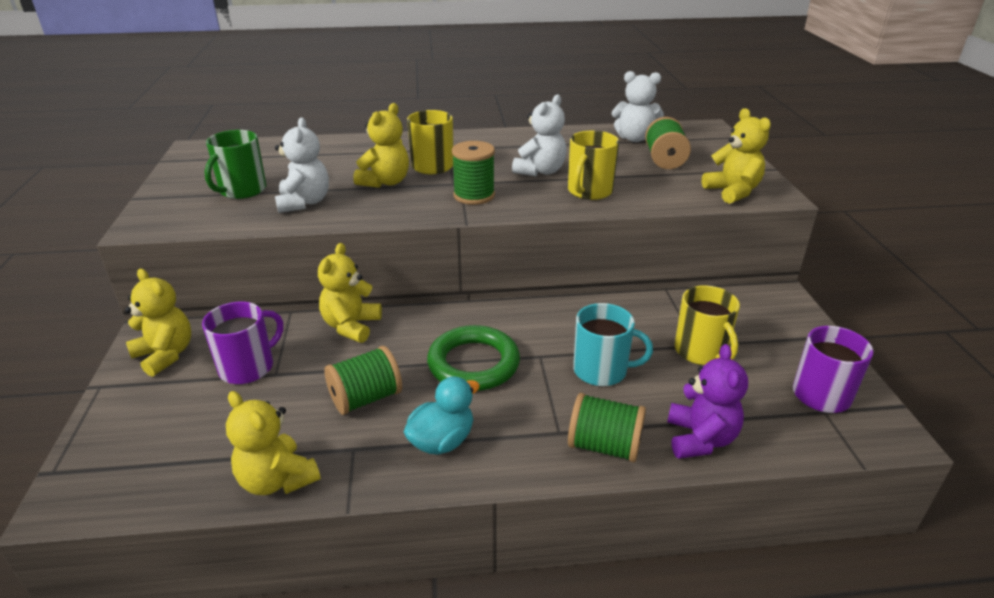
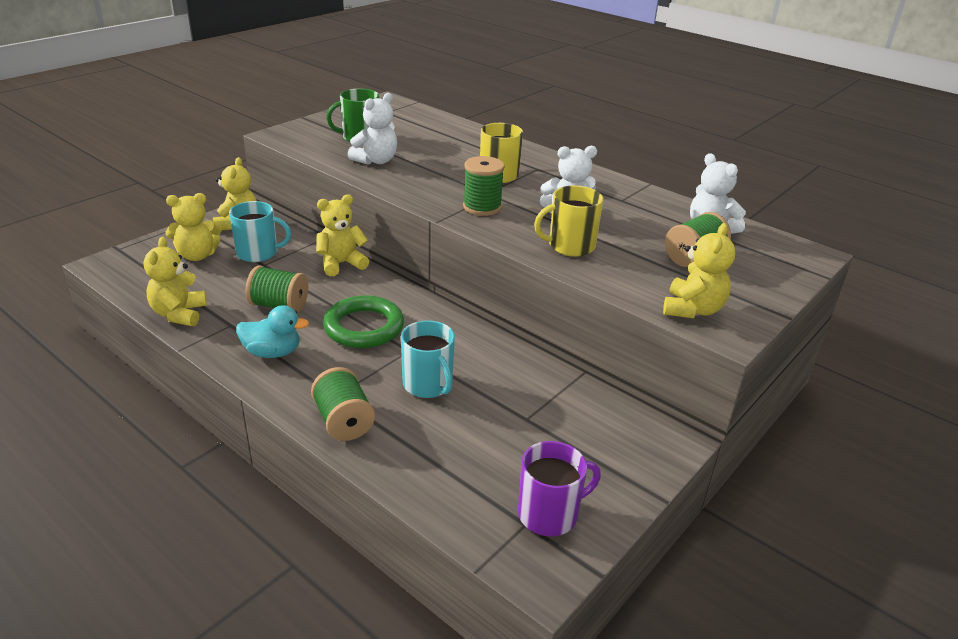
camera: 45 degrees right, 0 degrees up
purple mug [202,302,283,384] -> turquoise mug [229,201,291,262]
yellow teddy bear [353,103,409,188] -> yellow teddy bear moved to [166,193,222,261]
purple teddy bear [667,344,748,459] -> none
yellow mug [675,285,740,365] -> none

